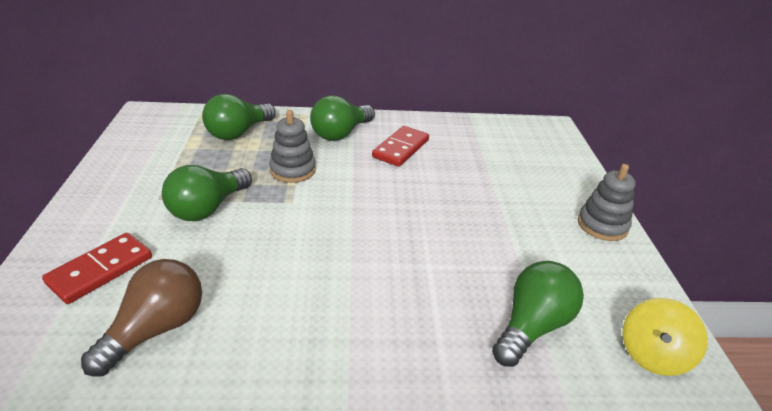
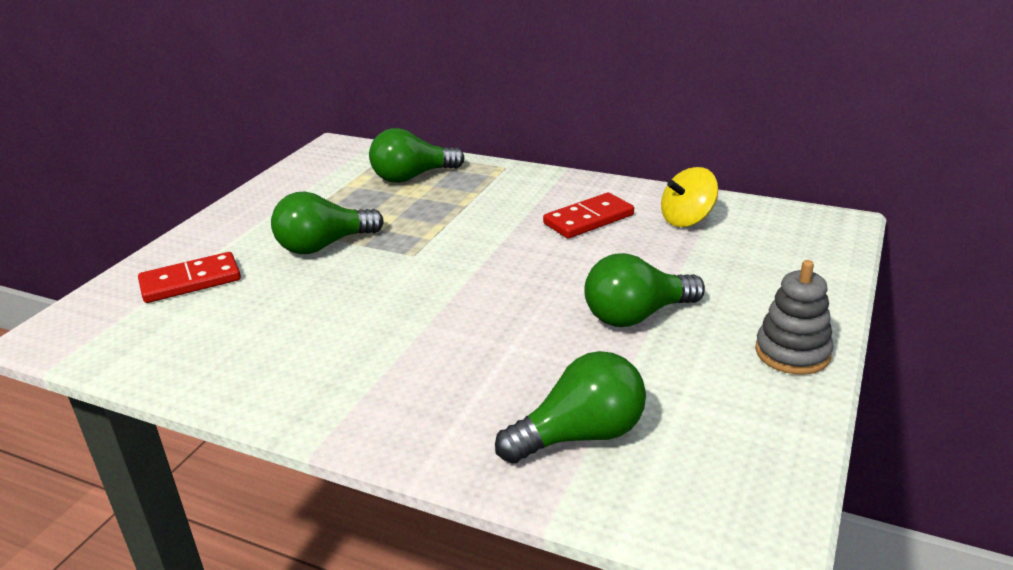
camera: 30 degrees right, 5 degrees down
brown light bulb [81,259,202,377] -> none
grey stacking toy [269,110,316,183] -> none
green light bulb [310,95,375,141] -> green light bulb moved to [584,253,705,327]
yellow spinning top [622,298,708,376] -> yellow spinning top moved to [661,167,718,227]

